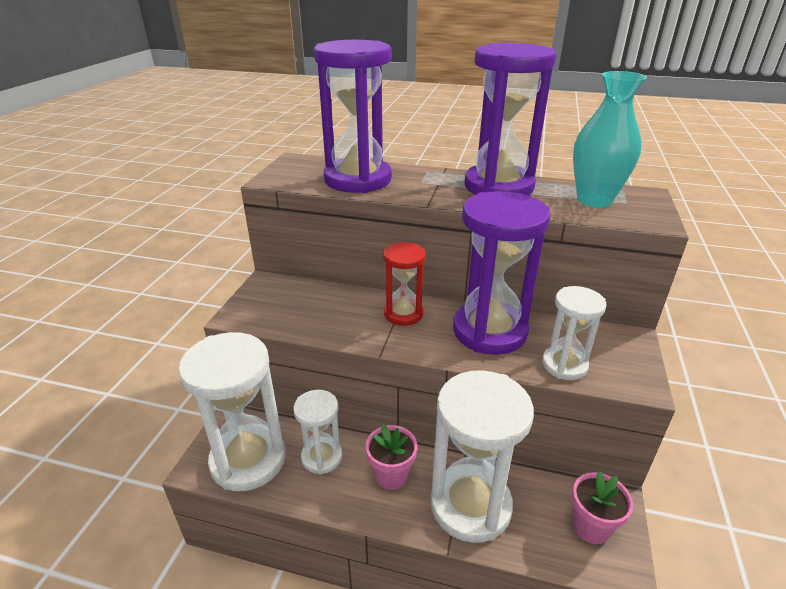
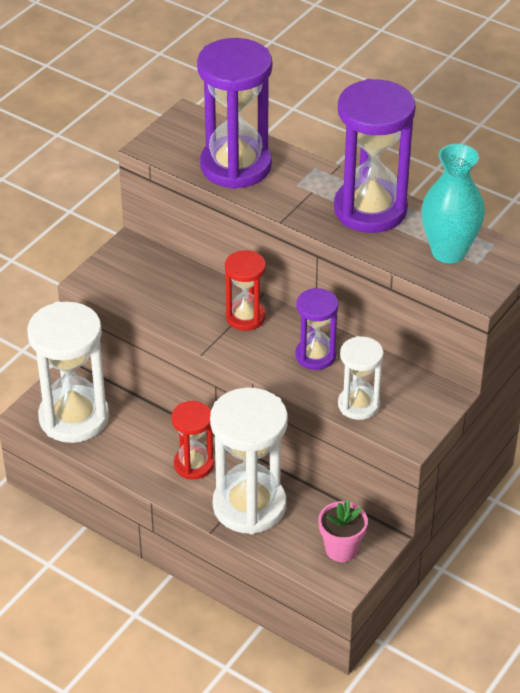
camera: 20 degrees right, 10 degrees up
white hourglass [294,390,342,475] -> none
pink flower pot [366,424,417,490] -> red hourglass [171,401,214,479]
purple hourglass [453,191,551,355] -> purple hourglass [295,288,338,370], size x0.55

